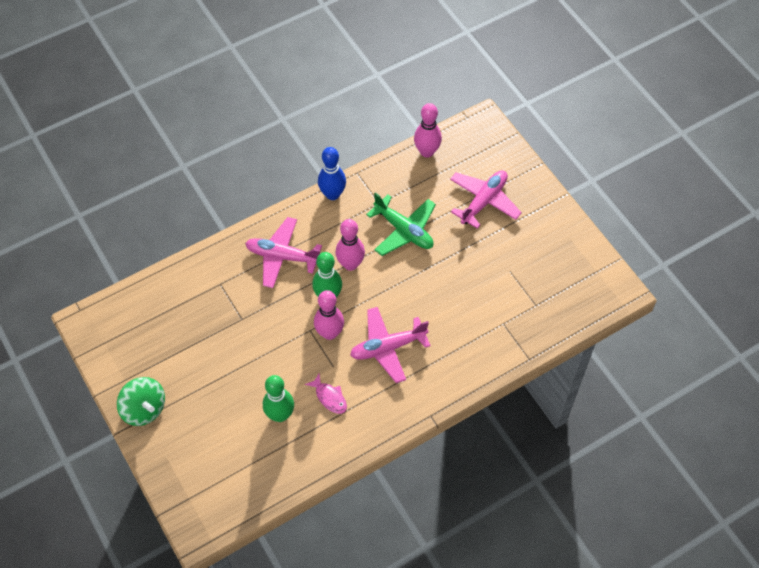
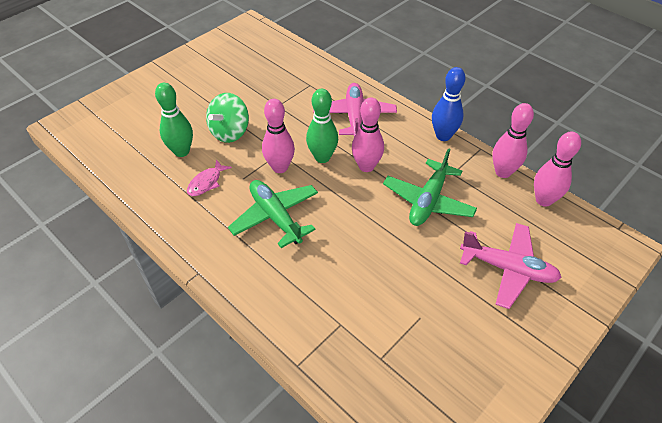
camera: 75 degrees right, 10 degrees down
green spinning top [117,377,165,426] -> green spinning top moved to [206,93,249,143]
pink plane [350,307,431,383] -> green plane [228,180,318,248]
none -> pink bowling pin [492,103,534,178]

